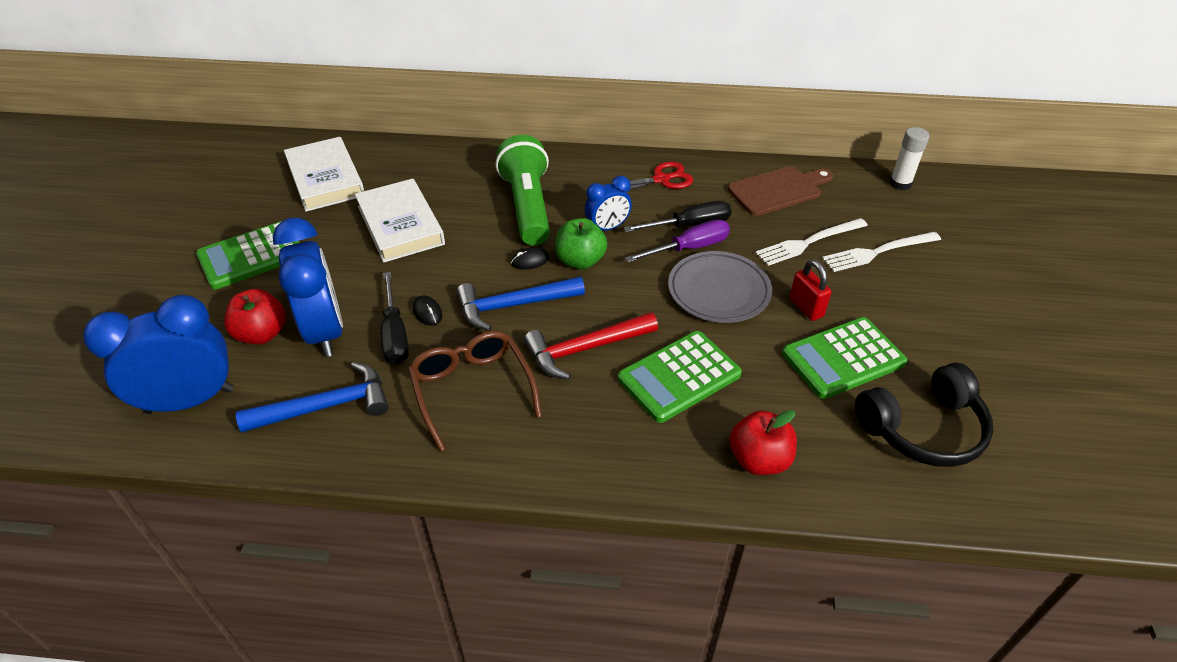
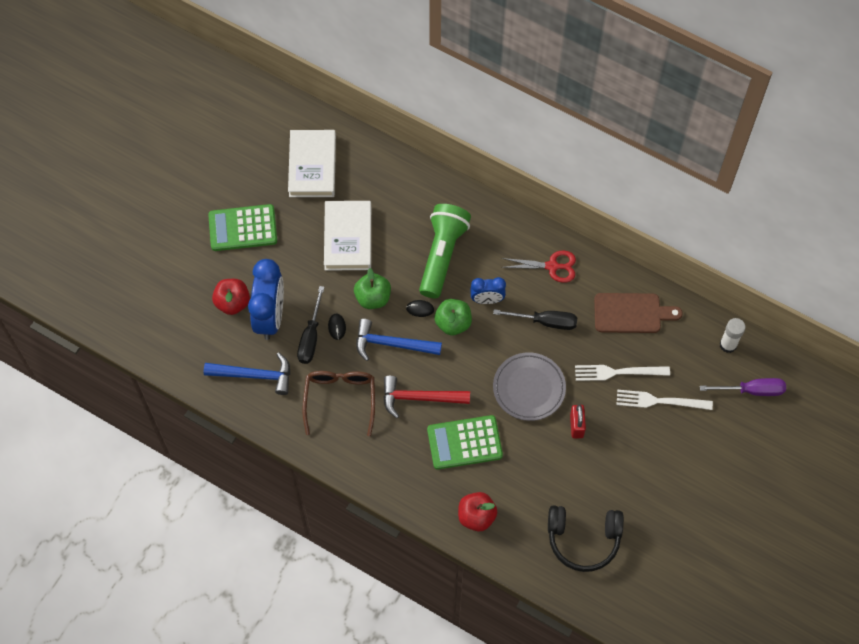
camera: 25 degrees right, 20 degrees up
blue clock [83,295,234,414] -> none
purple screwdriver [625,220,730,263] -> purple screwdriver moved to [700,378,786,396]
green calculator [782,317,908,399] -> none
none -> green apple [354,268,391,309]

